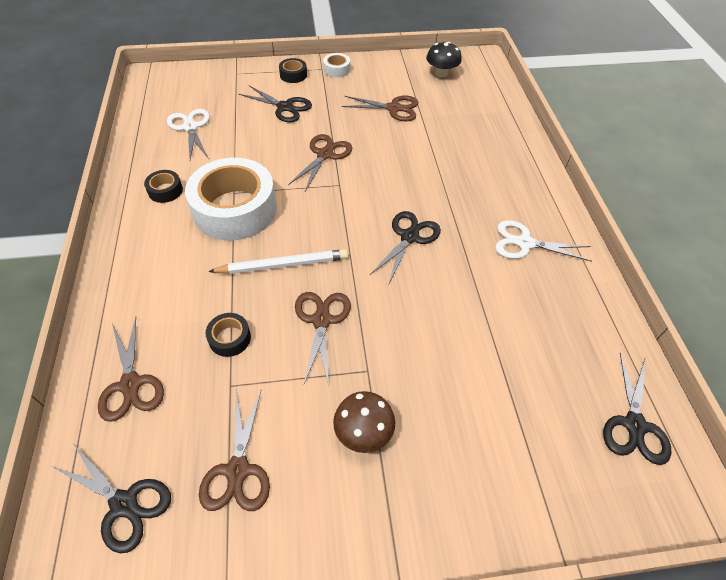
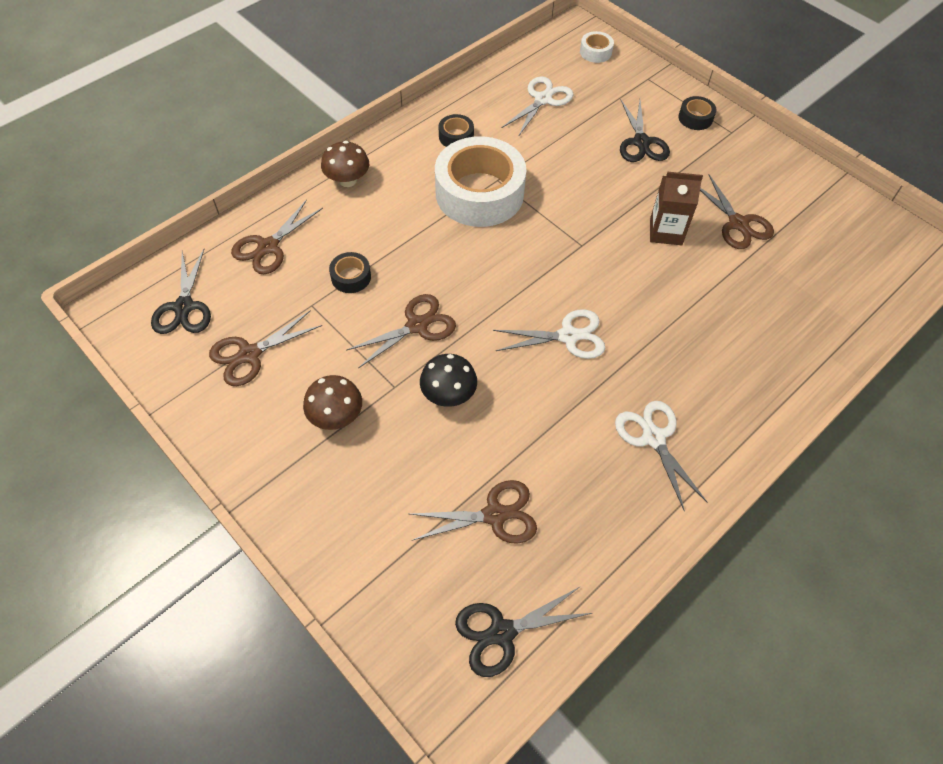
camera: 55 degrees right, 5 degrees up
white pencil [208,249,348,274] -> none
brown scissors [288,134,352,191] -> brown scissors moved to [410,480,537,544]
white tape [323,53,350,77] -> white tape moved to [580,31,614,63]
black scissors [370,211,441,283] -> white scissors [493,309,605,359]
black mushroom [426,42,462,77] -> black mushroom moved to [420,354,477,407]
none -> brown mushroom [321,141,369,187]
none -> brown carton [650,172,703,245]

